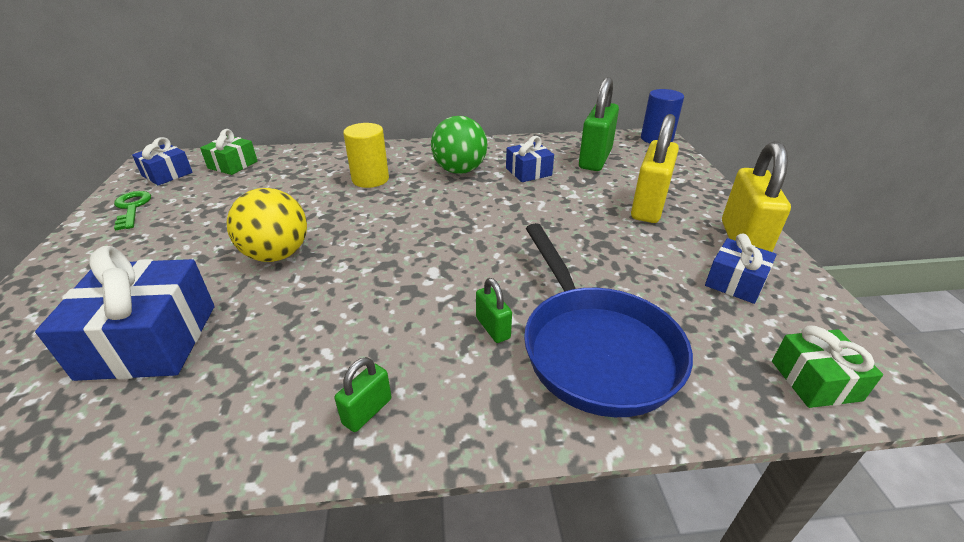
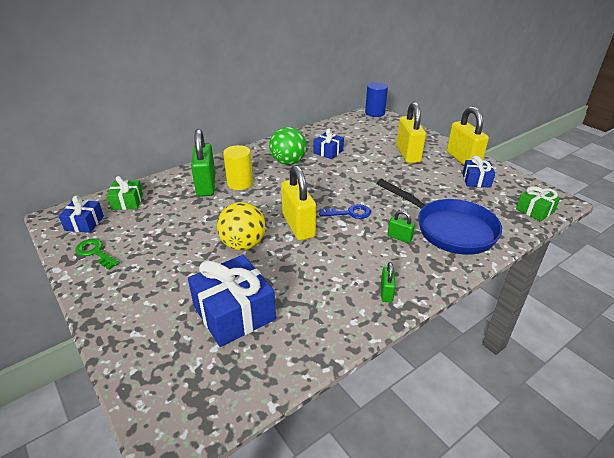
camera: 30 degrees left, 0 degrees up
green padlock [579,77,619,171] -> green padlock moved to [191,129,215,197]
none -> yellow padlock [281,165,316,241]
none -> blue key [319,204,371,219]

